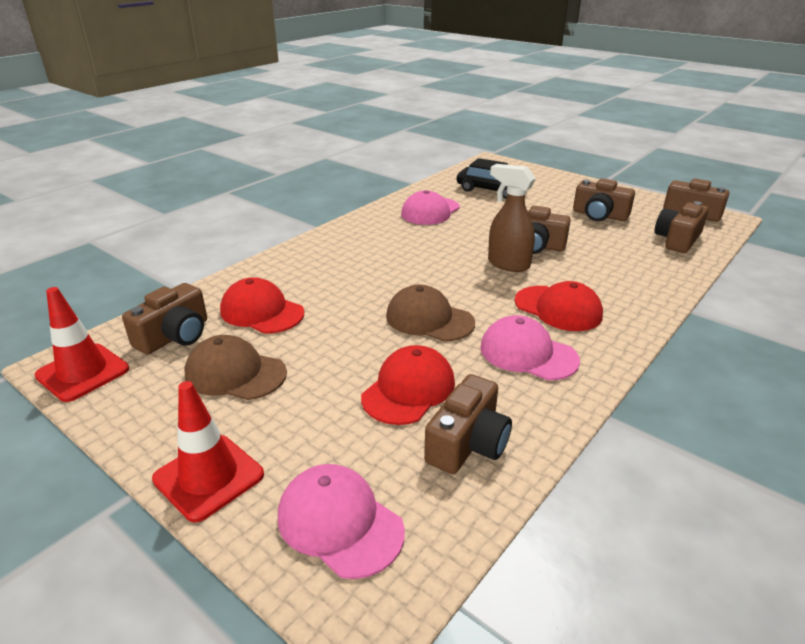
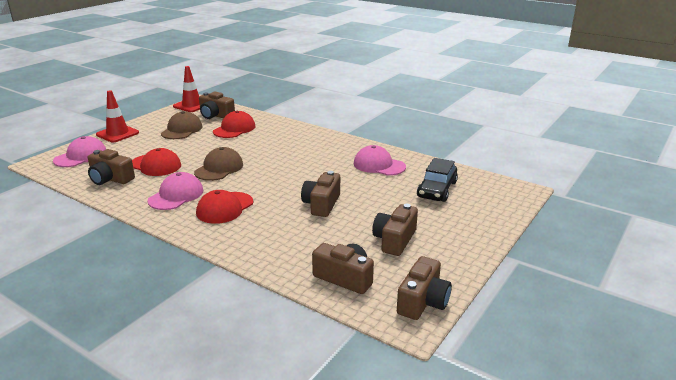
camera: 85 degrees right, 5 degrees down
brown spray bottle [488,164,536,272] -> none

